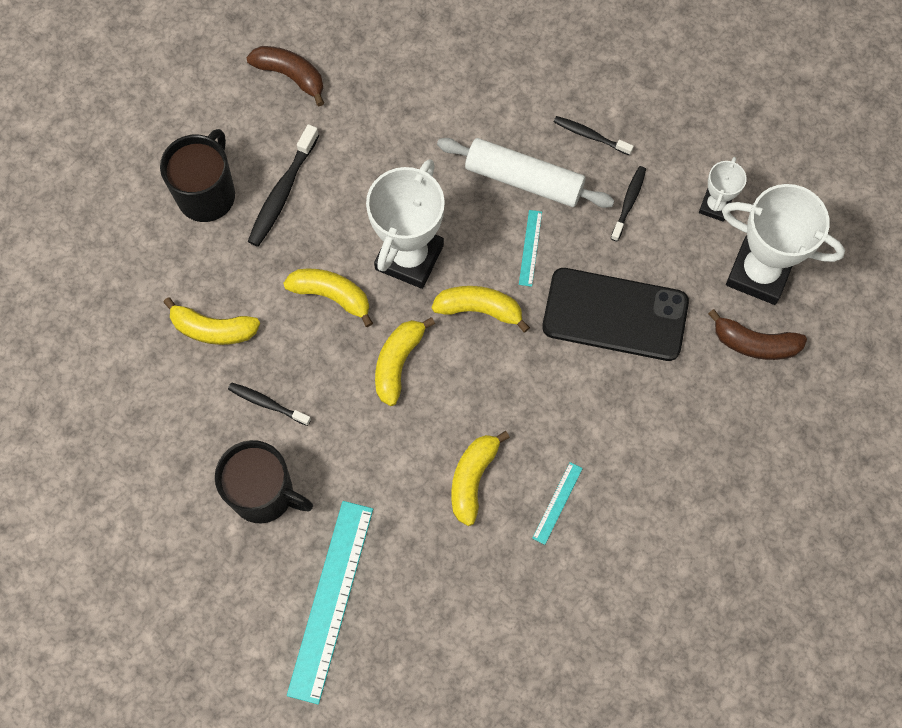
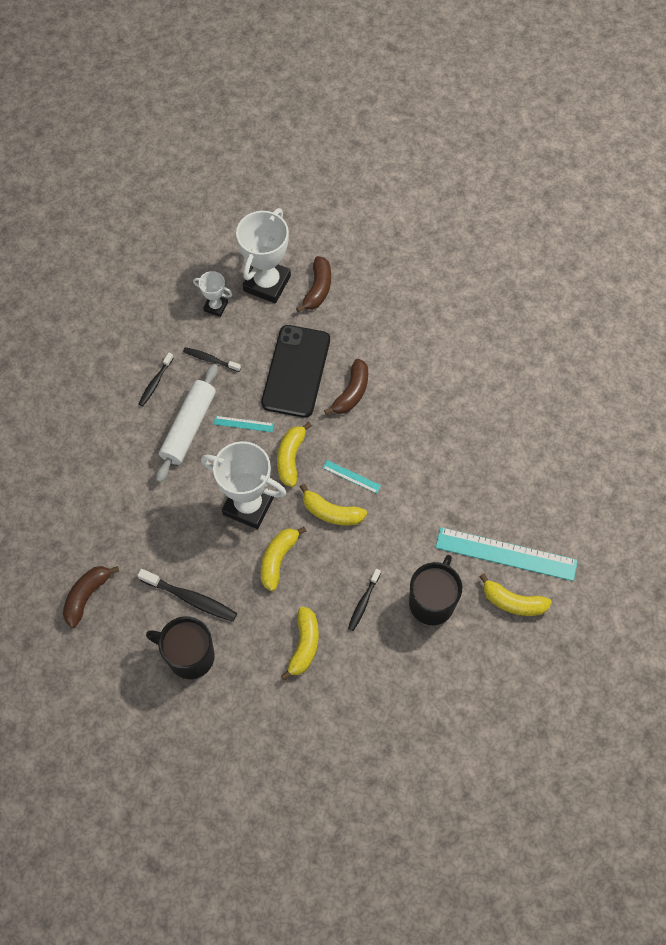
camera: 90 degrees left, 5 degrees down
yellow banana [451,431,510,526] -> yellow banana moved to [479,573,552,616]
turquoise ruler [532,462,583,545] -> turquoise ruler moved to [323,460,381,494]
none -> brown banana [324,359,368,415]

